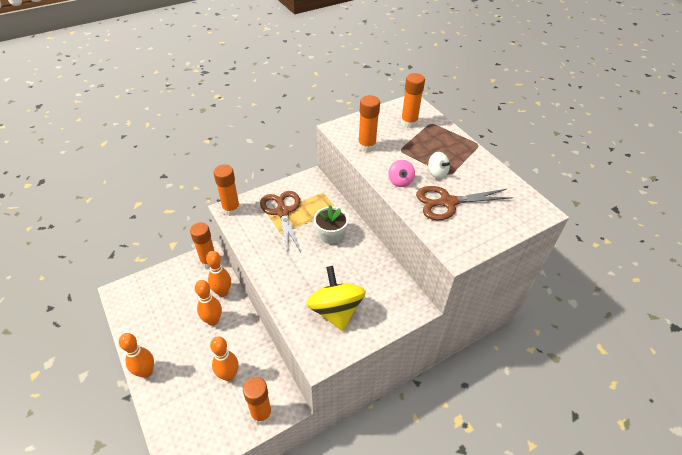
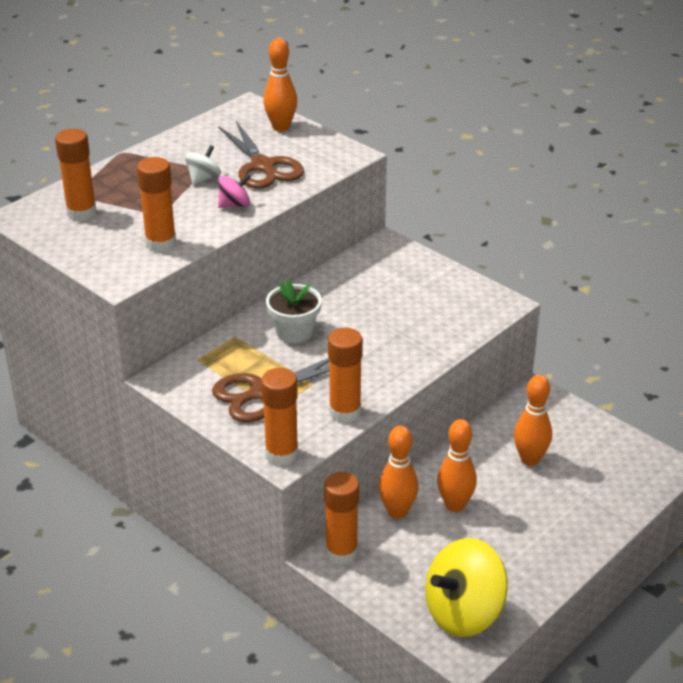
camera: 105 degrees left, 10 degrees down
orange bowling pin [119,333,154,378] -> orange bowling pin moved to [263,38,297,132]
orange glue stick [243,377,272,425] -> orange glue stick moved to [328,328,363,423]
yellow spinning top [306,266,366,331] -> yellow spinning top moved to [425,538,508,637]

